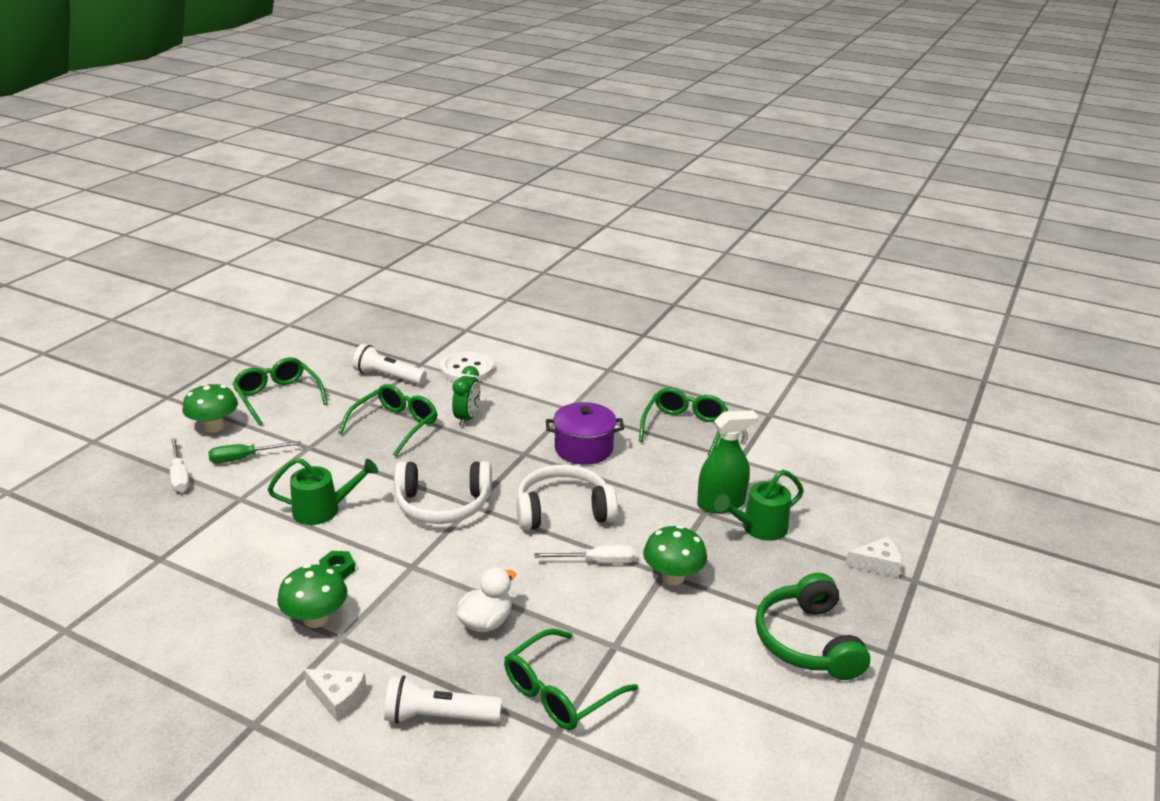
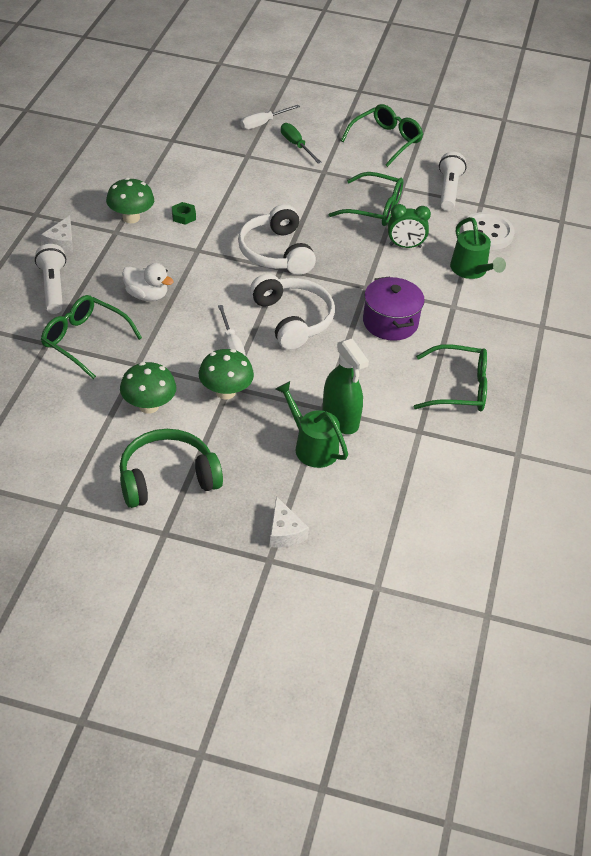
camera: 75 degrees right, 15 degrees up
green mushroom [182,383,238,433] -> green mushroom moved to [120,362,176,414]
green watering can [268,458,378,525] -> green watering can moved to [450,217,506,279]

